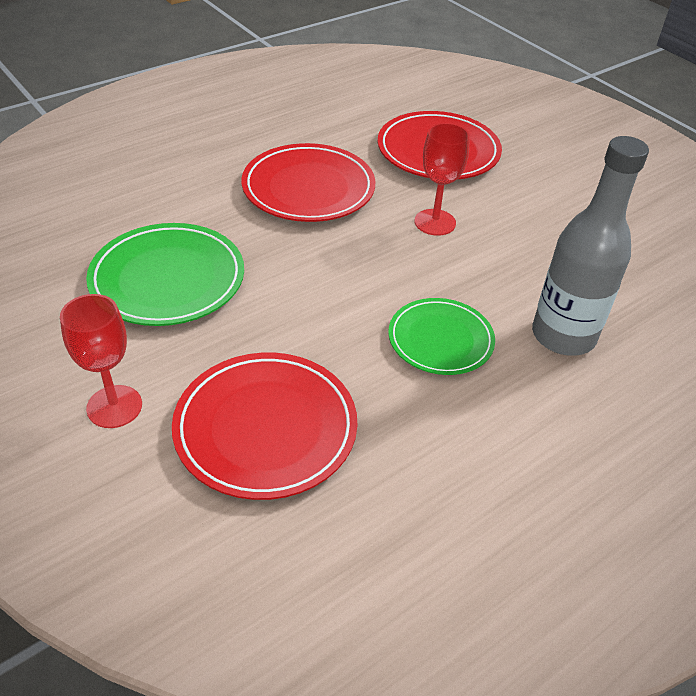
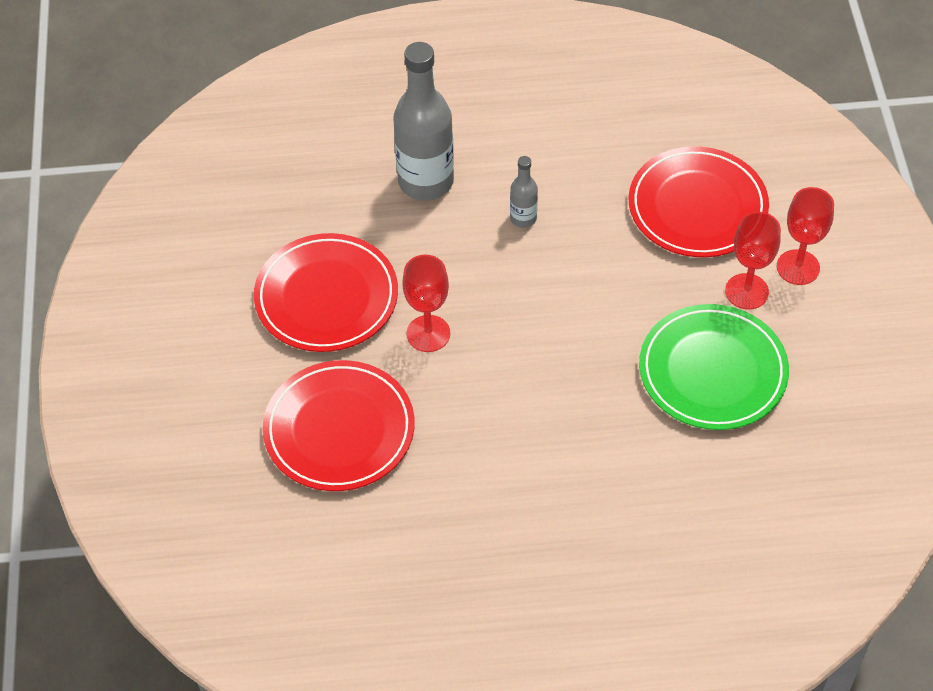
camera: 145 degrees left, 10 degrees up
red plate [242,143,375,222] -> red plate moved to [254,233,398,352]
green plate [388,298,495,375] -> grey bottle [510,156,538,228]
none -> red goblet [725,212,781,310]

